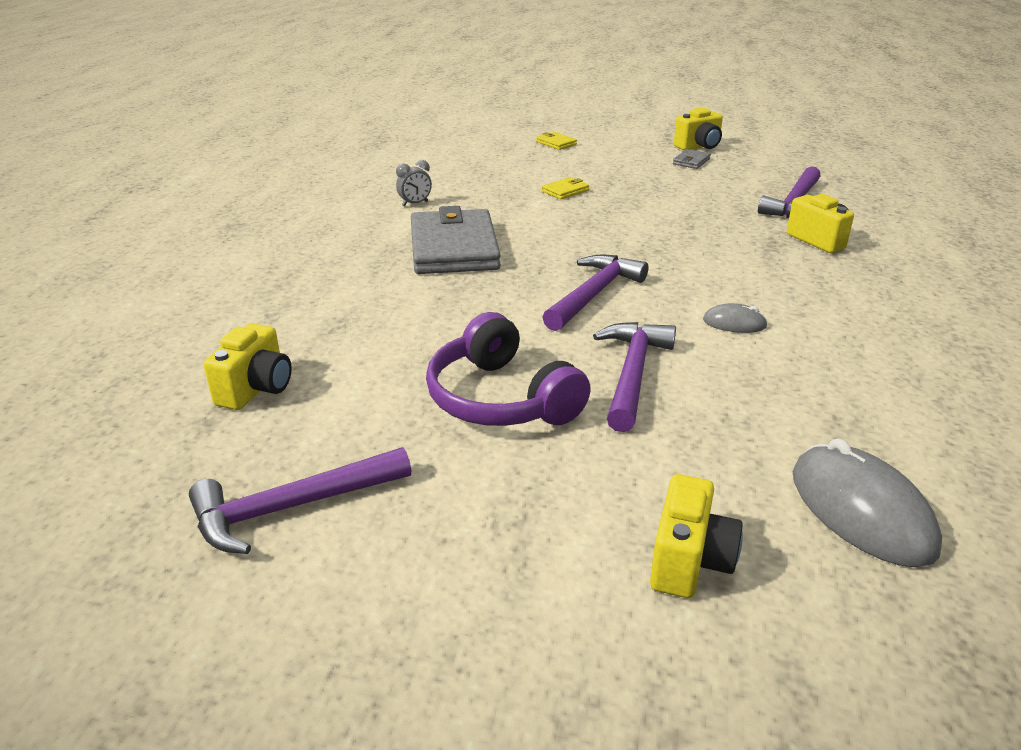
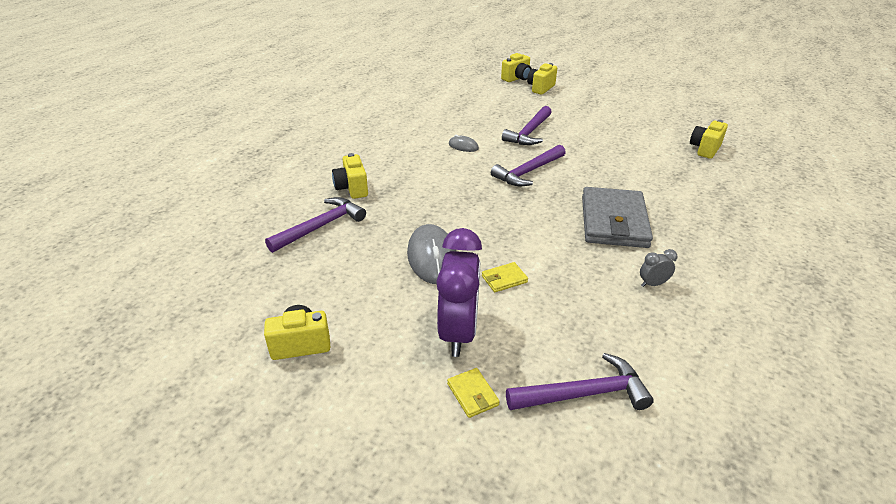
camera: 165 degrees left, 5 degrees up
purple hammer [189,447,411,554] -> purple hammer moved to [506,353,654,410]
purple headphones [426,312,591,426] -> none
grey wallet [673,149,711,169] -> none
grey mouse [793,438,942,567] -> grey mouse moved to [407,224,456,284]
none -> purple clock [436,228,482,357]
none -> yellow camera [501,53,532,82]

